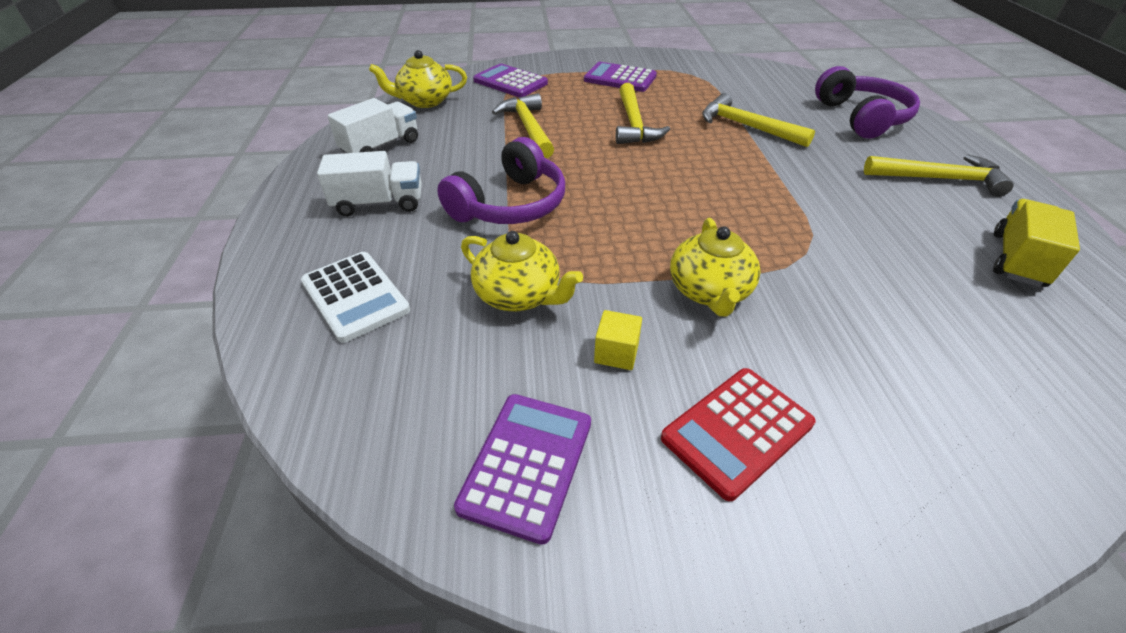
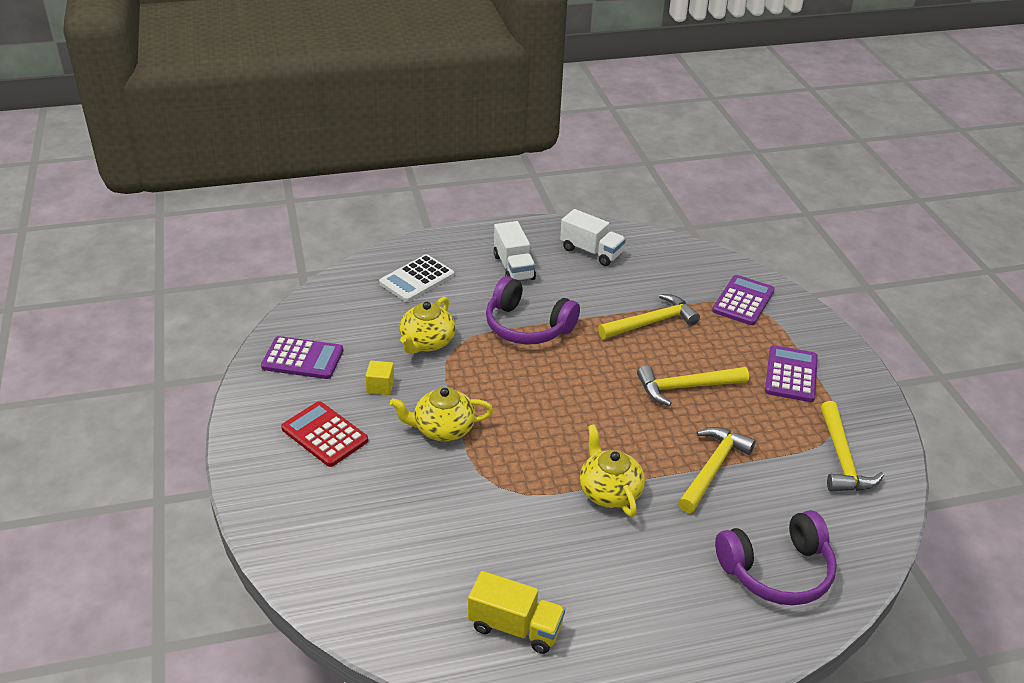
camera: 80 degrees right, 5 degrees down
yellow teapot [369,50,467,108] -> yellow teapot moved to [580,424,645,517]
yellow hammer [864,154,1014,197] -> yellow hammer moved to [821,401,884,492]

